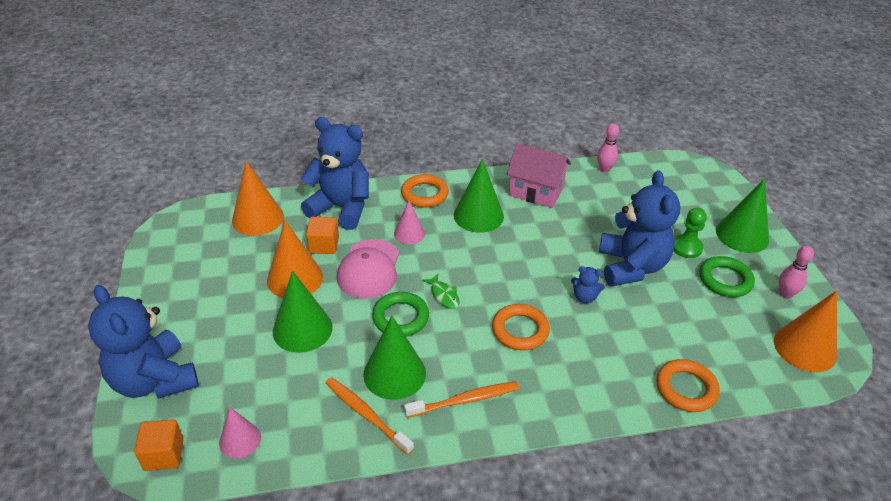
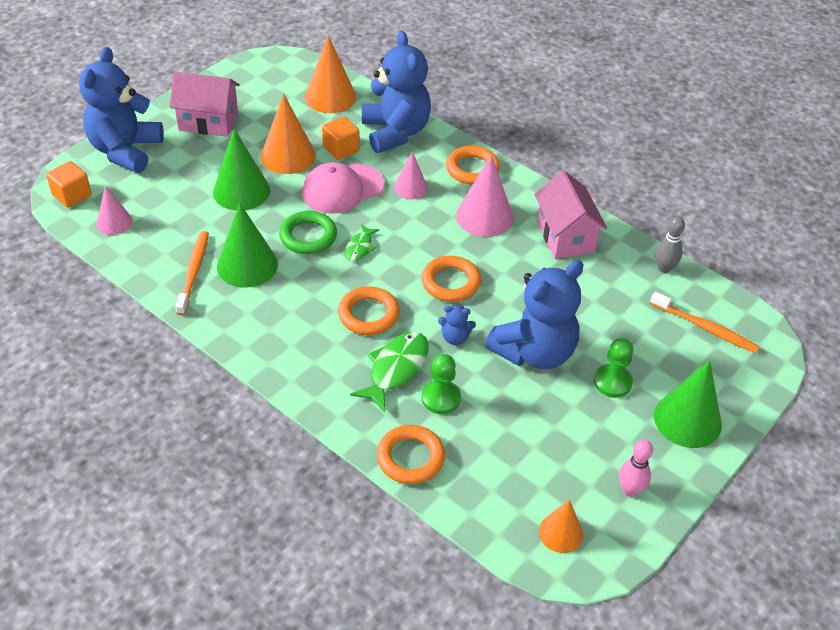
camera: 50 degrees right, 5 degrees up
orange toothbrush [404,381,519,418] -> orange toothbrush moved to [650,291,759,353]
green cone [454,159,504,233] -> pink cone [456,154,514,237]
blue teddy bear [571,266,605,304] -> blue teddy bear turned 60 degrees counterclockwise [438,305,476,345]
pink bowling pin [597,123,619,173] -> grey bowling pin [655,216,685,273]
green ring [699,256,755,297] -> none
orange cone [774,290,837,372] -> orange cone [539,500,583,553], size x0.61
none -> pink house [170,72,240,137]
none -> green fish [350,332,429,412]
none -> orange ring [422,256,481,302]
none -> green pawn [422,354,461,414]

